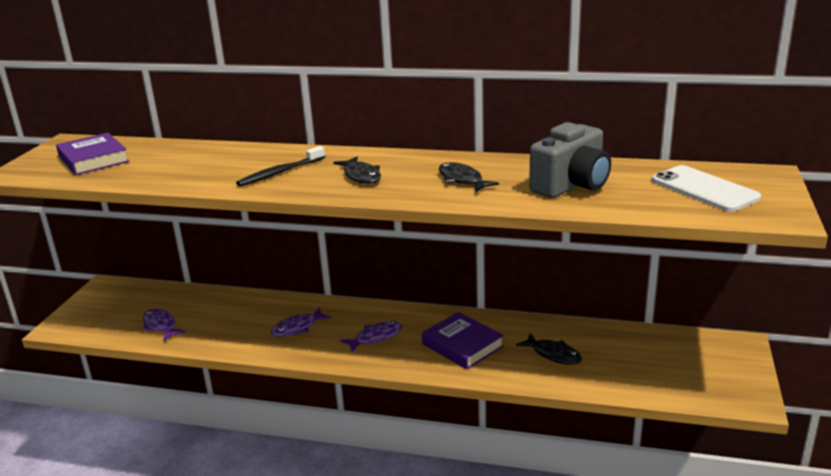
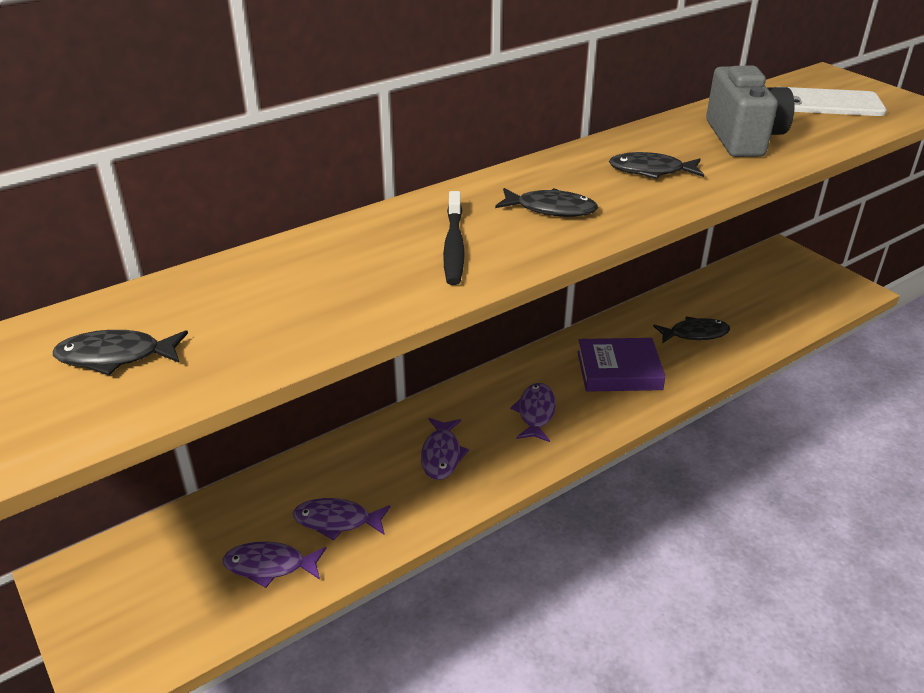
camera: 50 degrees left, 10 degrees up
purple book [56,133,129,175] -> black fish [53,330,188,375]
none -> purple fish [293,498,391,540]

